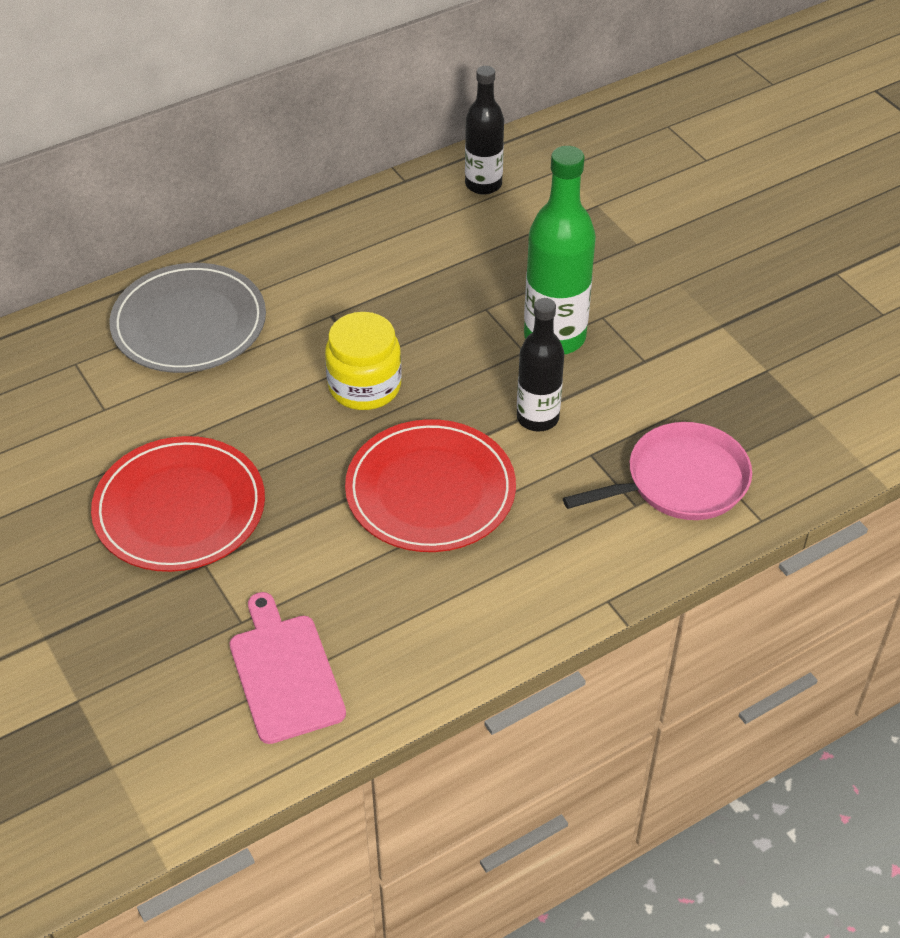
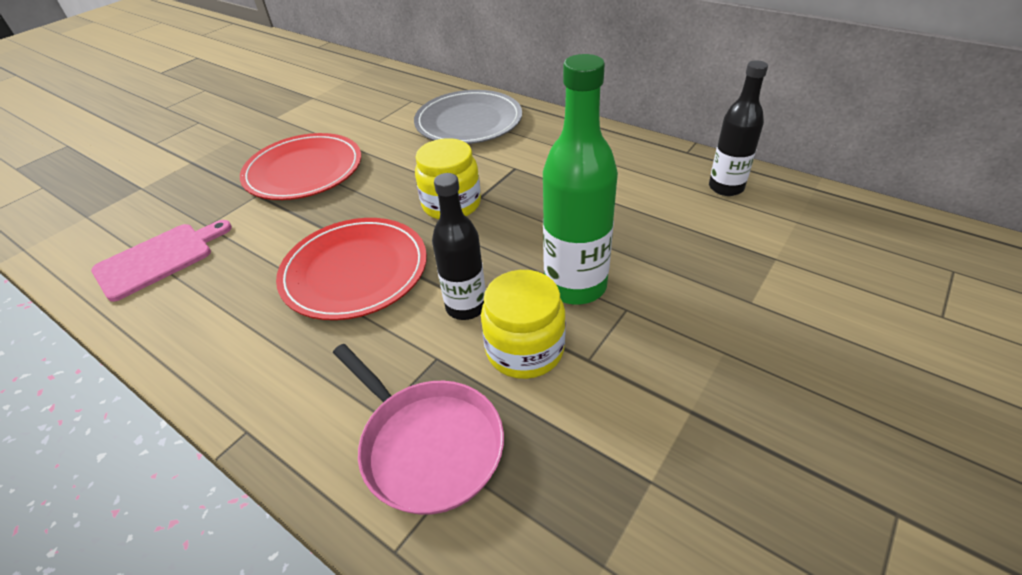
camera: 70 degrees right, 5 degrees down
none -> yellow jar [481,270,566,379]

